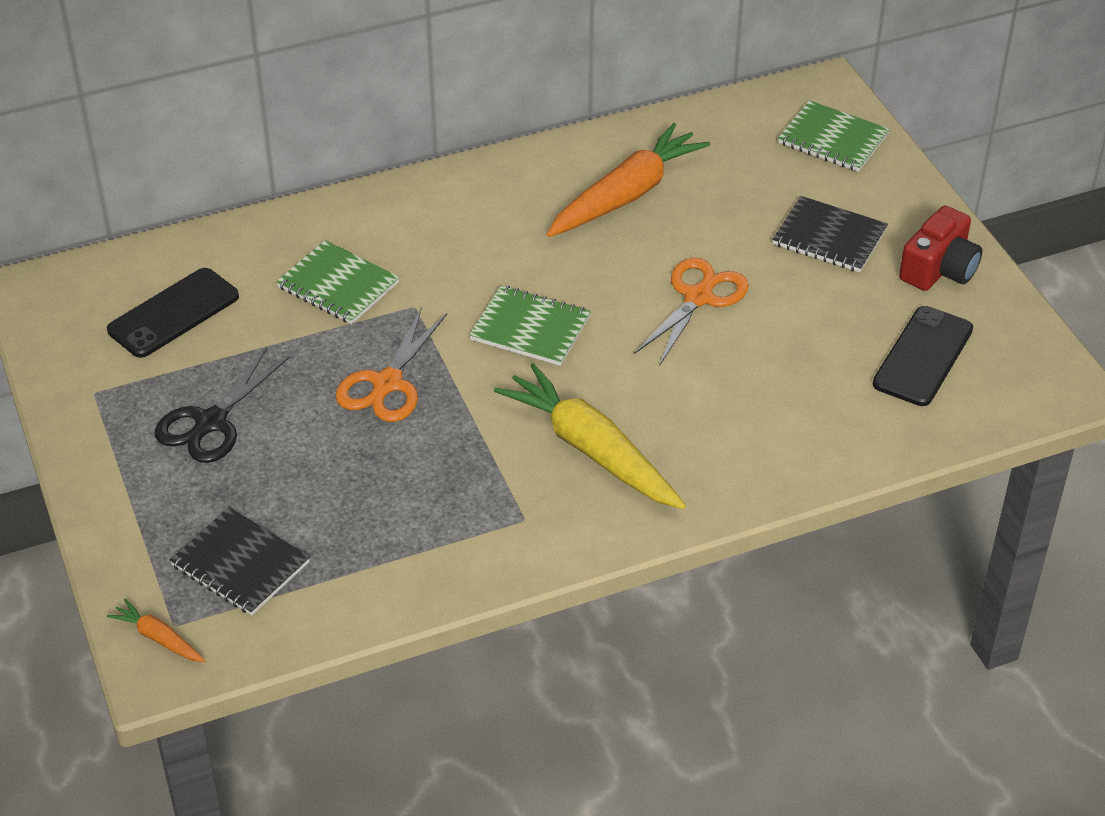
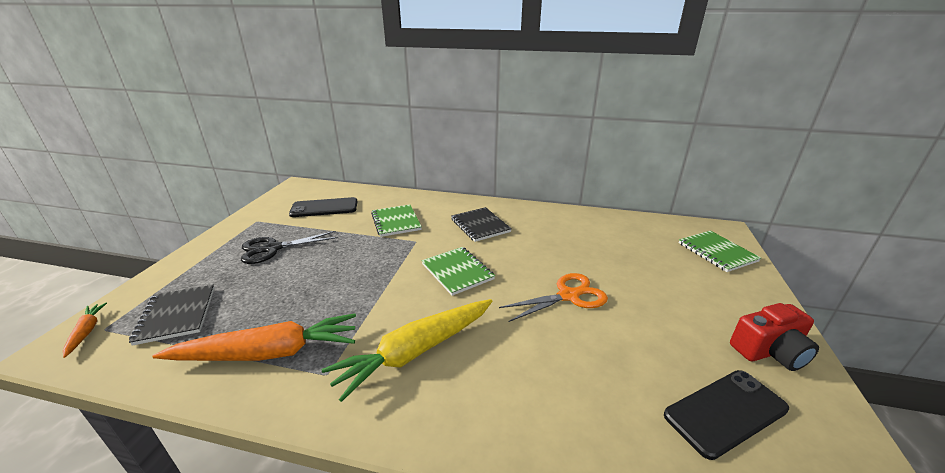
camera: 35 degrees right, 15 degrees down
orange scissors [336,307,447,422] -> none
yellow carrot [494,363,686,509] -> yellow carrot turned 120 degrees counterclockwise [322,299,492,402]
orange carrot [546,123,710,237] -> orange carrot moved to [153,313,356,361]
black notebook [772,196,888,272] -> black notebook moved to [451,207,512,242]

